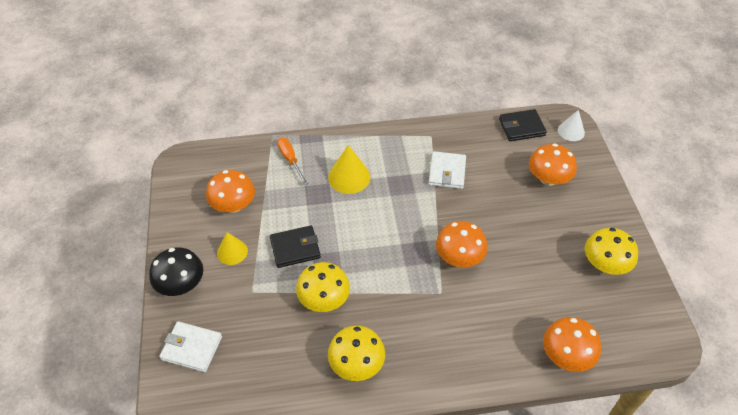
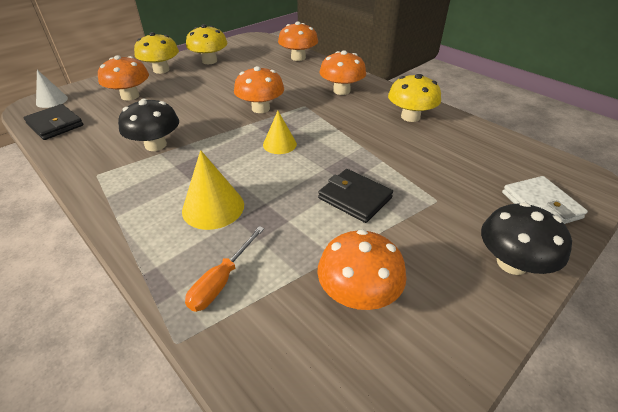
camera: 125 degrees left, 10 degrees down
yellow cone [217,232,248,265] -> yellow cone moved to [263,111,297,154]
yellow mushroom [296,262,350,312] -> yellow mushroom moved to [134,32,179,74]
white wallet [428,151,466,189] -> black mushroom [118,98,179,151]
none -> orange mushroom [320,50,366,95]

